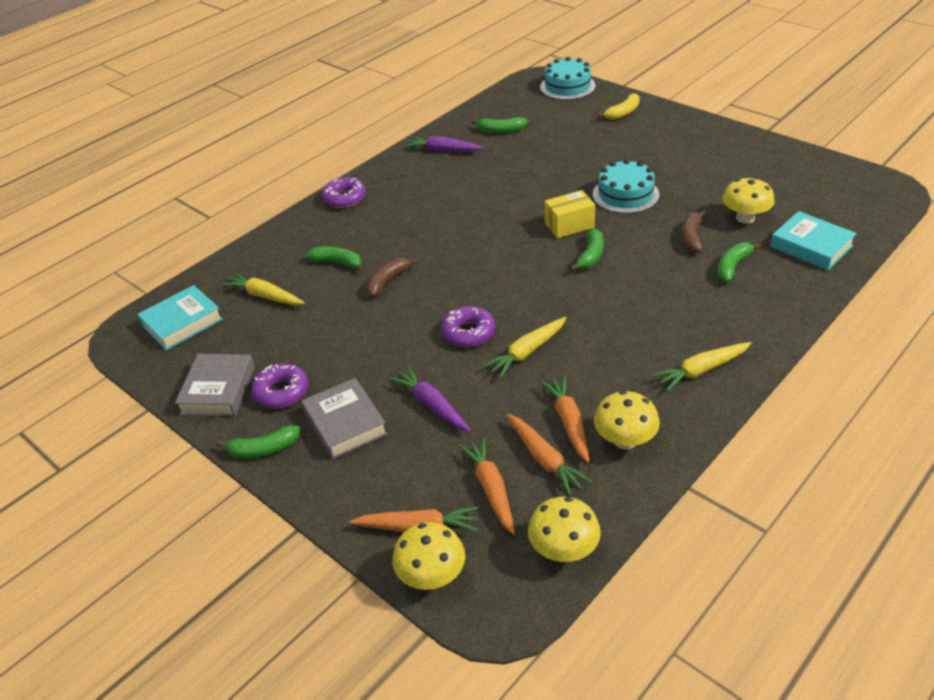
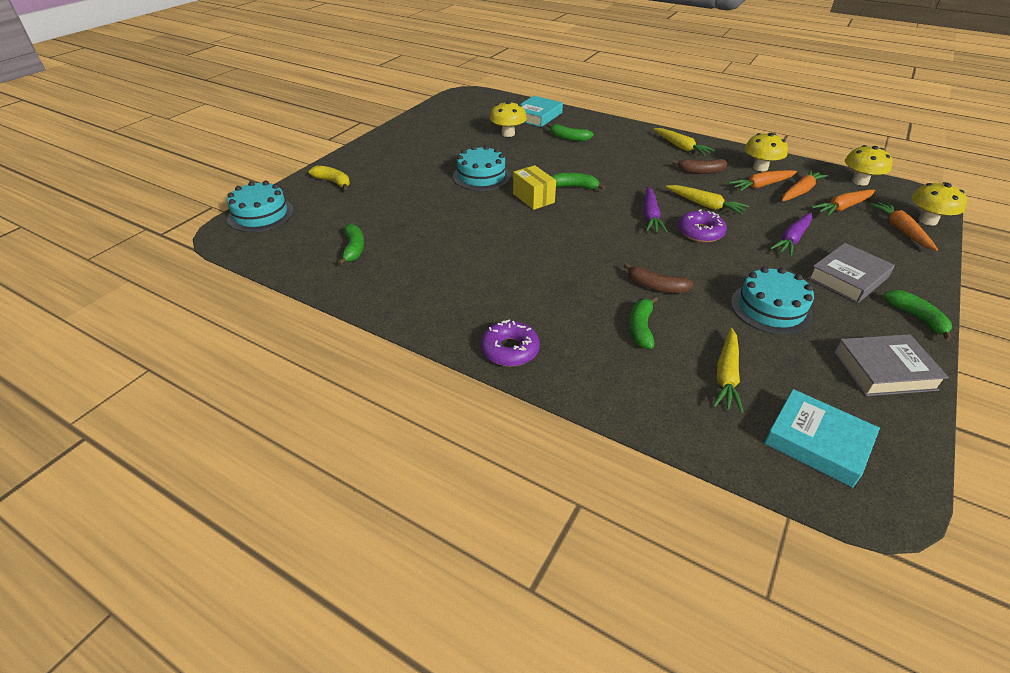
camera: 105 degrees left, 0 degrees up
purple donut [251,364,309,409] -> none
purple carrot [404,136,484,152] -> purple carrot moved to [643,187,667,232]
brown banana [681,210,707,253] -> brown banana moved to [672,159,727,174]
none -> turquoise cake [731,267,814,335]

